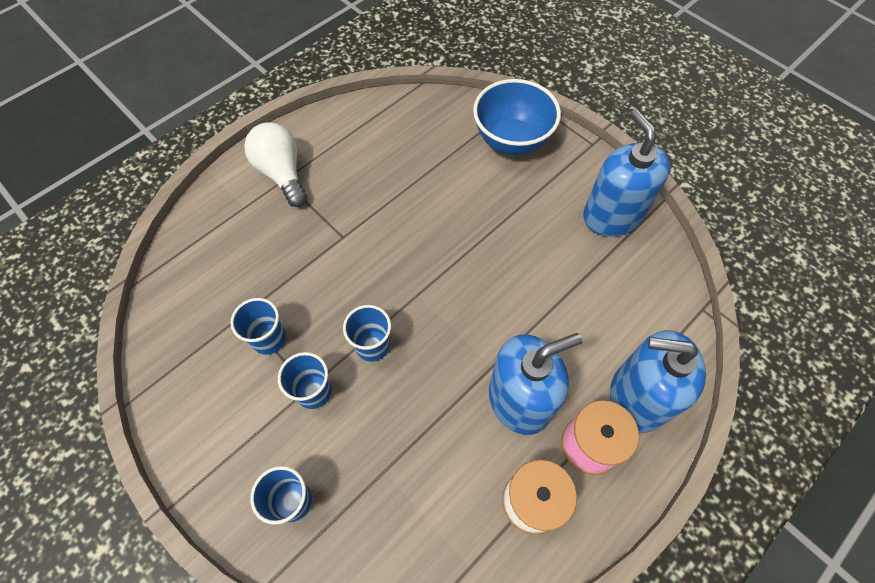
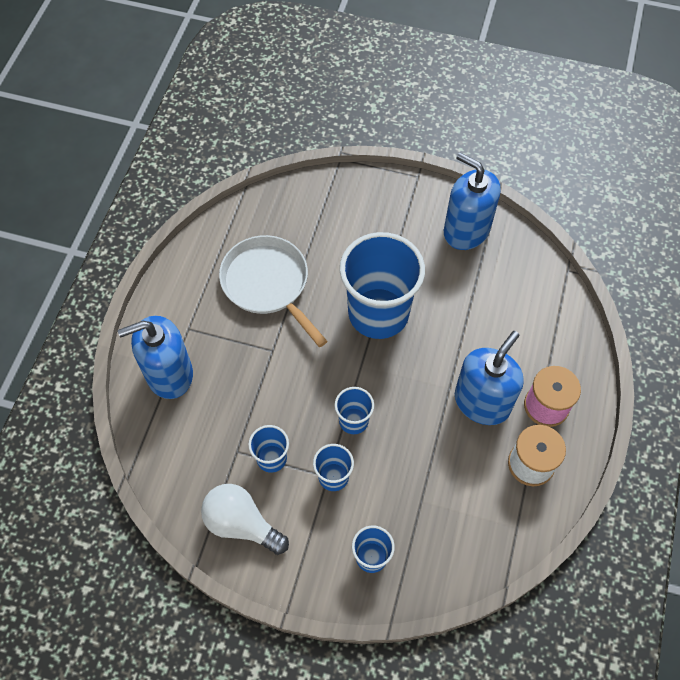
camera: 30 degrees left, 0 degrees up
white light bulb [244,123,307,207] -> white light bulb moved to [201,484,289,555]
blue bowl [473,79,561,155] -> none
blue soap dispenser [610,330,706,433] -> blue soap dispenser moved to [118,316,193,399]
none -> white pan [219,235,327,347]
none -> blue cup [340,232,425,339]

